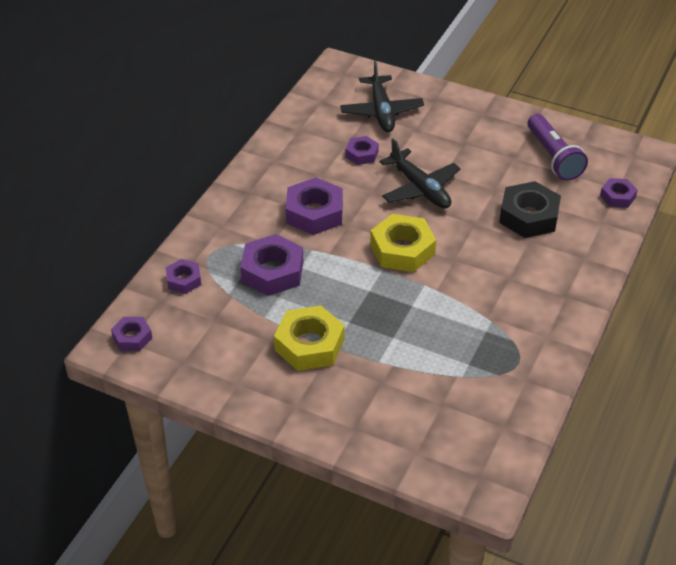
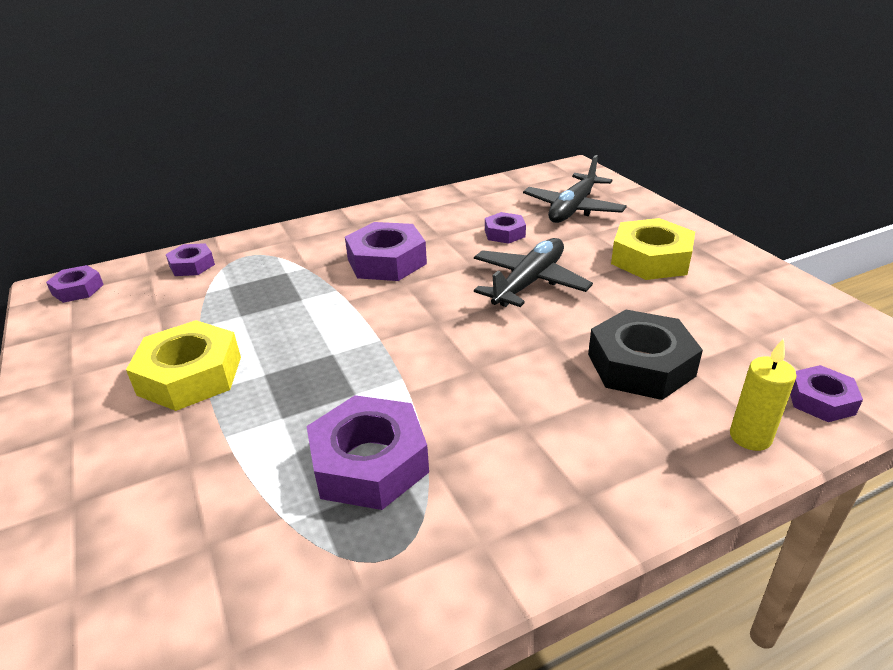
camera: 40 degrees right, 10 degrees down
purple nut [240,234,303,296] -> purple nut moved to [307,395,429,510]
yellow nut [370,214,436,272] -> yellow nut moved to [611,218,695,280]
black plane [380,138,461,209] -> black plane turned 150 degrees counterclockwise [474,238,593,307]
purple flashlight [527,114,588,181] -> none
none -> yellow candle [730,338,797,451]

